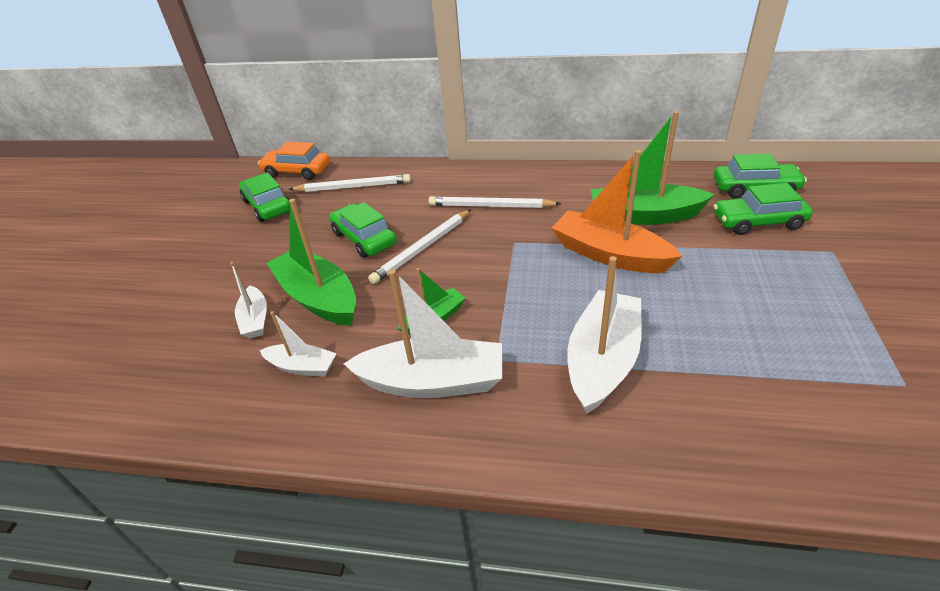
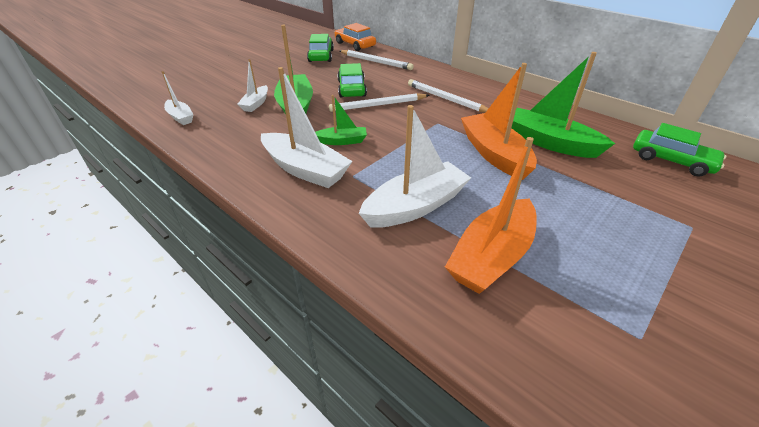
camera: 30 degrees right, 0 degrees up
white boat [260,311,337,377] -> white boat moved to [162,71,194,125]
green car [713,183,813,235] -> none
none -> orange boat [445,137,537,294]

